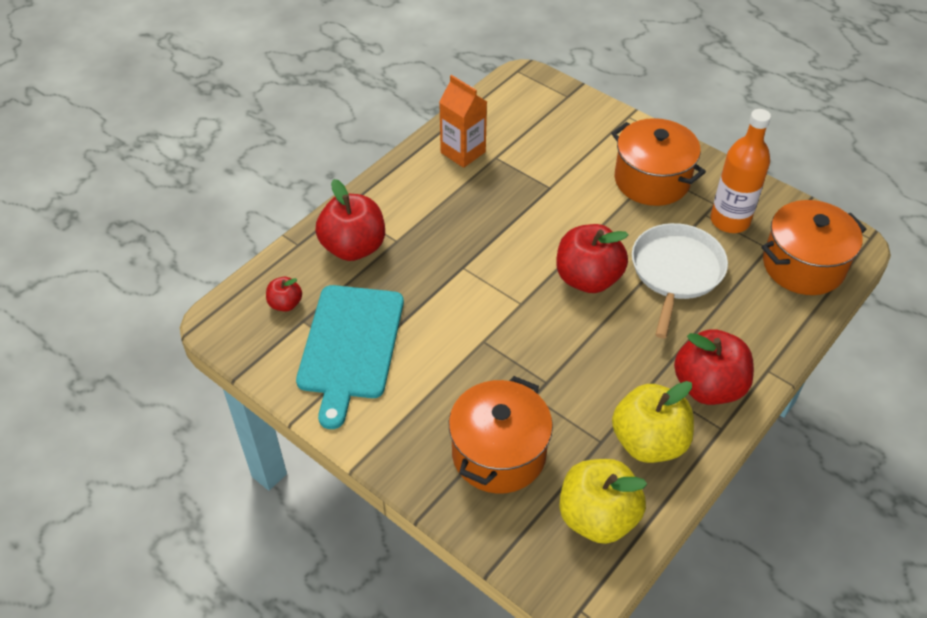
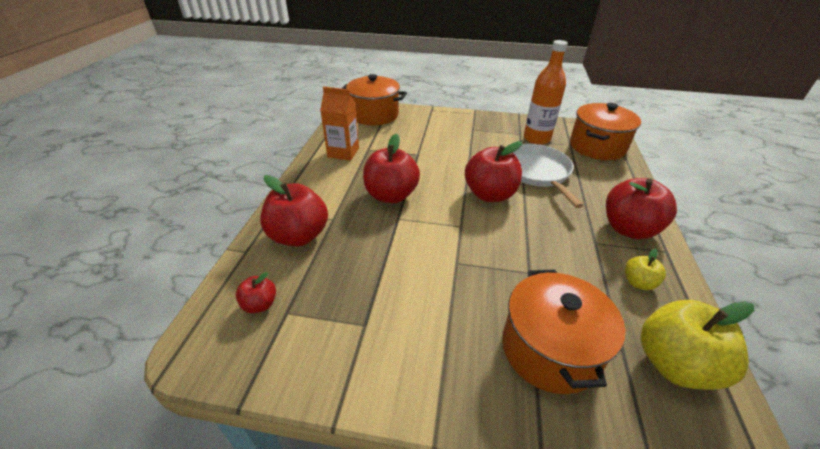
camera: 30 degrees left, 10 degrees down
turquoise cutting board [296,285,404,429] -> none
orange pot [611,118,706,206] -> orange pot moved to [341,74,407,125]
yellow apple [612,381,694,463] -> yellow apple [625,249,666,290], size x0.50
none -> red apple [363,134,420,203]

